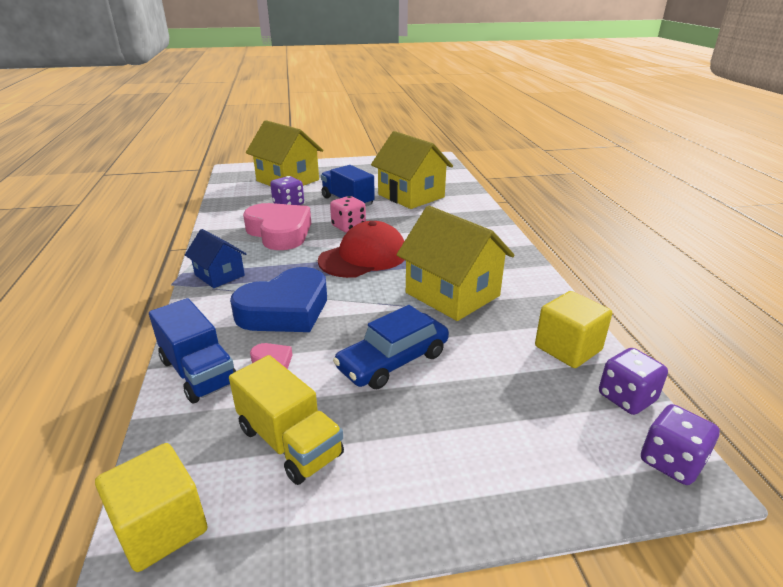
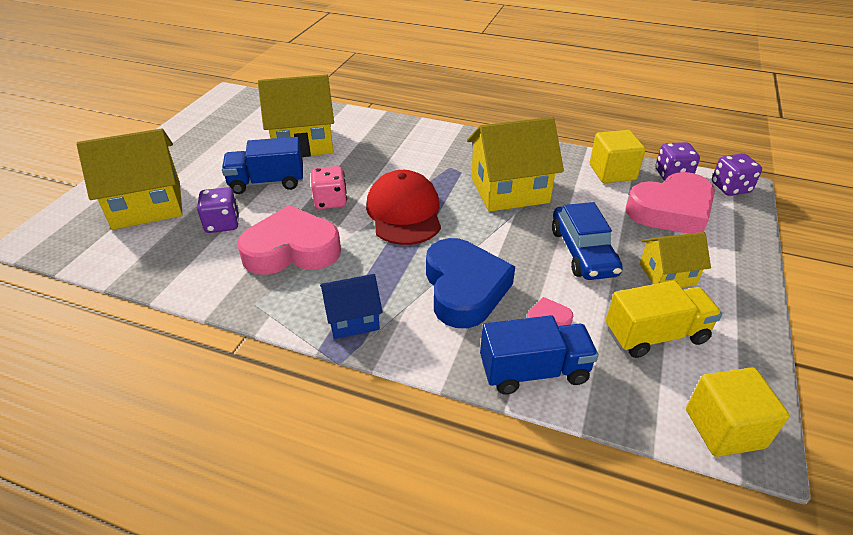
camera: 60 degrees left, 10 degrees up
none -> pink heart [626,172,715,234]
none -> yellow house [640,232,711,287]

